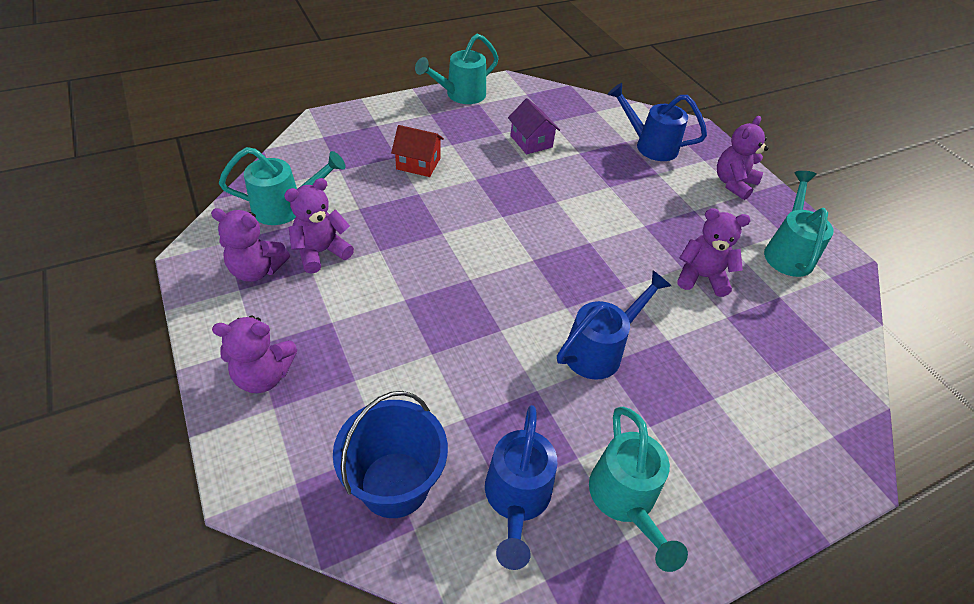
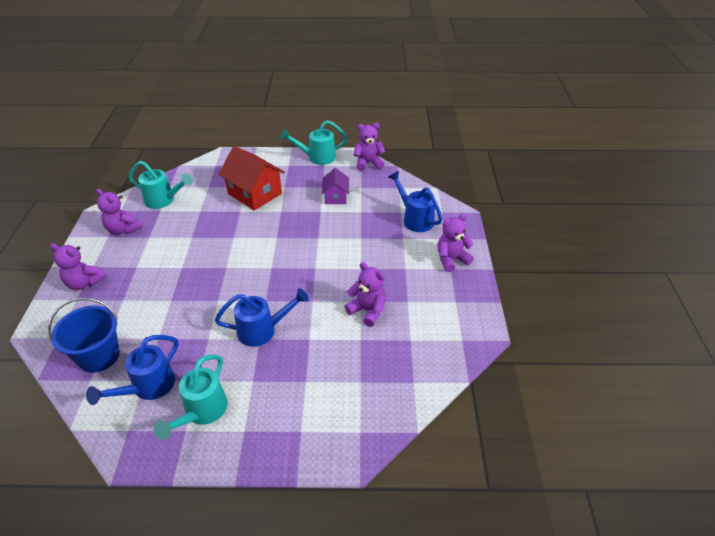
camera: 30 degrees right, 5 degrees down
purple teddy bear [284,178,354,274] -> purple teddy bear moved to [354,123,385,171]
red house [391,125,444,177] -> red house [218,146,285,211], size x1.75
turquoise watering can [764,171,834,277] -> none

